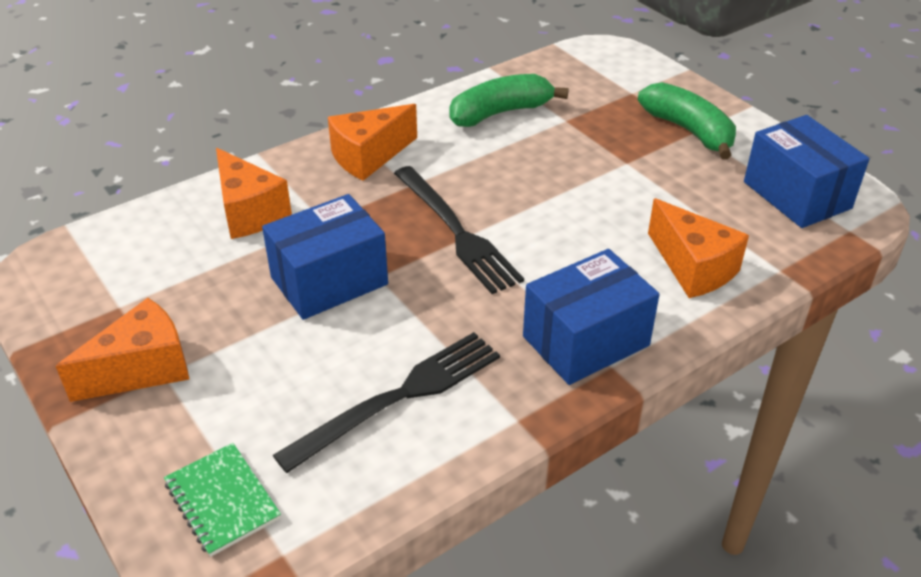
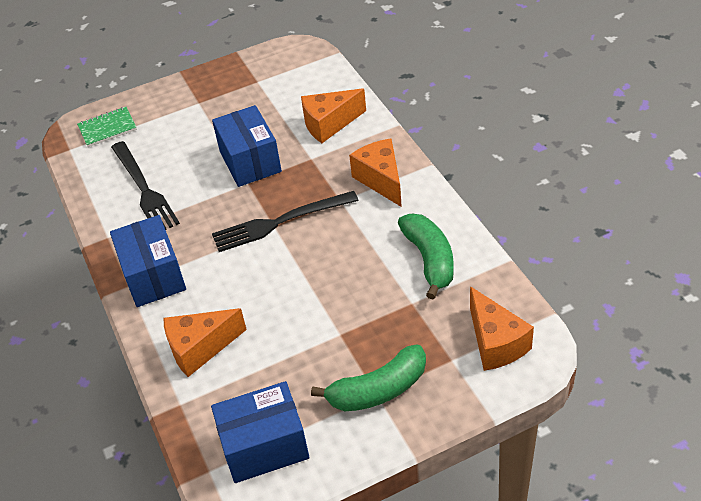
camera: 105 degrees right, 5 degrees up
orange cheese [56,298,189,402] -> orange cheese moved to [470,286,534,371]

